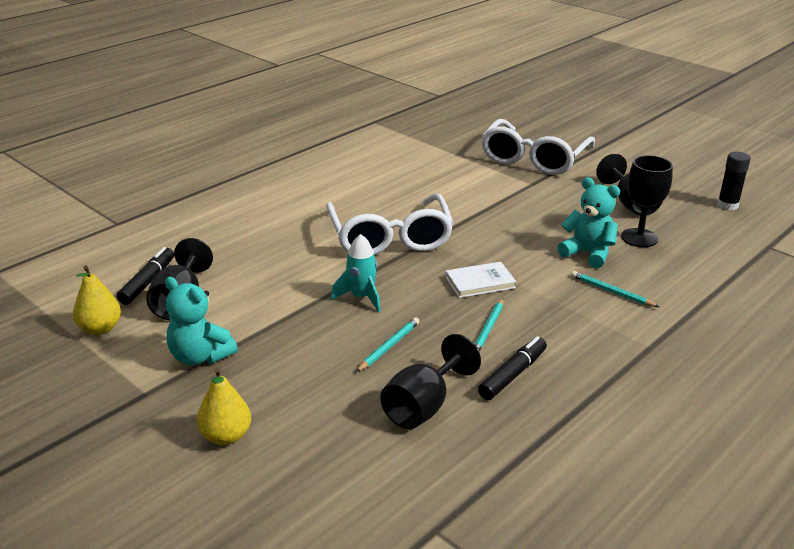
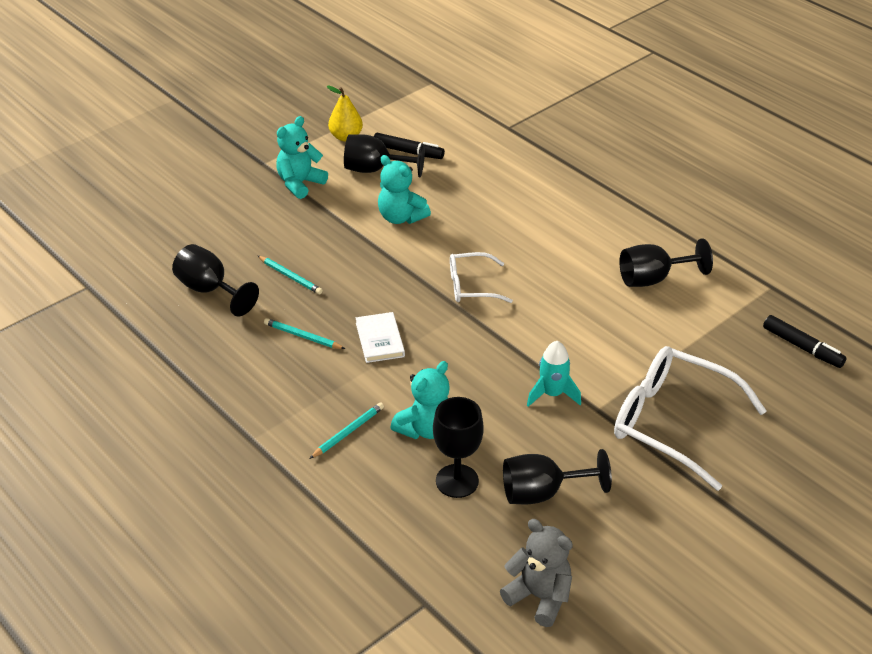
camera: 95 degrees right, 10 degrees up
yellow pear [197,368,251,445] -> none
white glasses [326,193,454,255] -> white glasses [450,252,513,303], size x0.55
turquoise rocket [331,234,381,312] -> turquoise rocket moved to [527,341,581,407]
black marker [478,336,547,400] -> black marker moved to [763,315,846,368]
black glue stick [717,152,751,210] -> grey teddy bear [500,519,573,627]
none -> turquoise teddy bear [378,155,431,224]
none -> black goblet [619,238,713,287]

